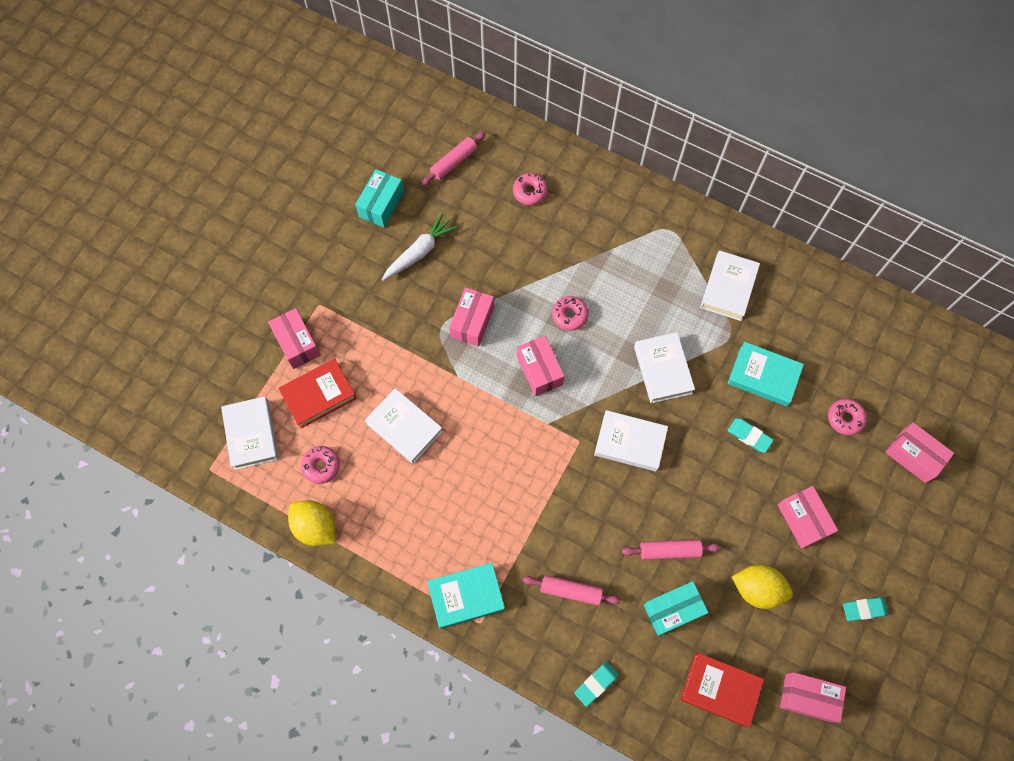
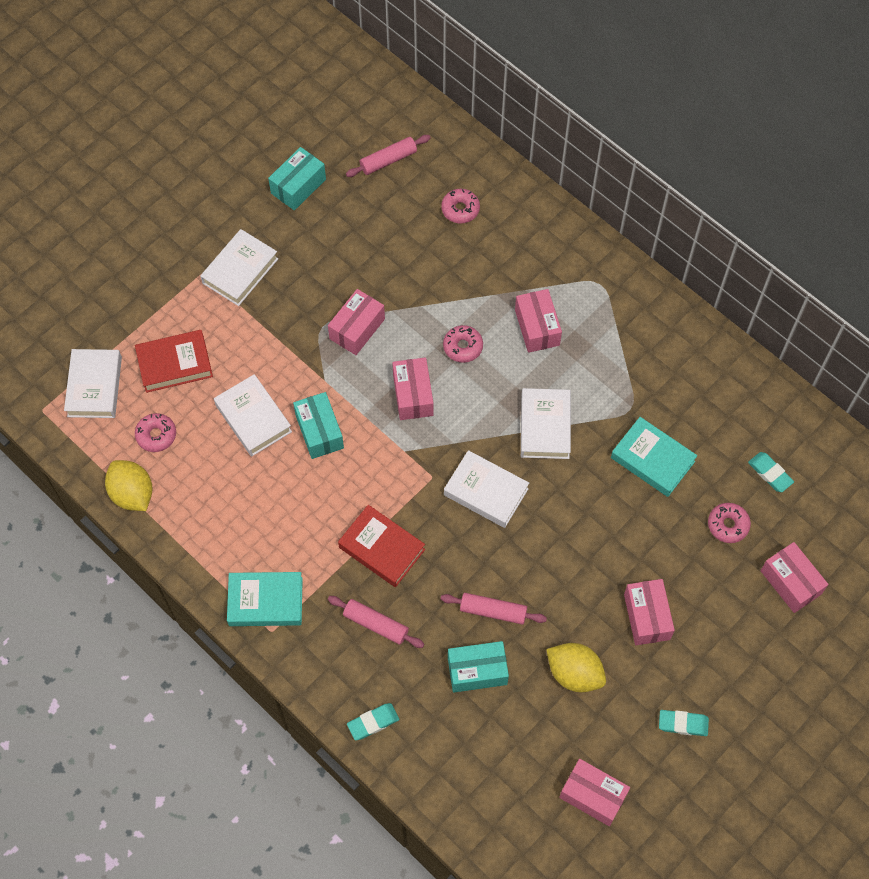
camera: 15 degrees right, 5 degrees down
pink box [268,308,321,369] -> pink box moved to [515,289,562,353]
white carrot [382,213,458,281] -> none
red book [680,653,764,727] -> red book moved to [338,505,425,587]
white book [700,251,760,321] -> white book moved to [200,229,278,306]
turquoise eraser [728,418,773,453] -> turquoise eraser moved to [748,452,794,492]
none -> turquoise box [293,392,344,459]

